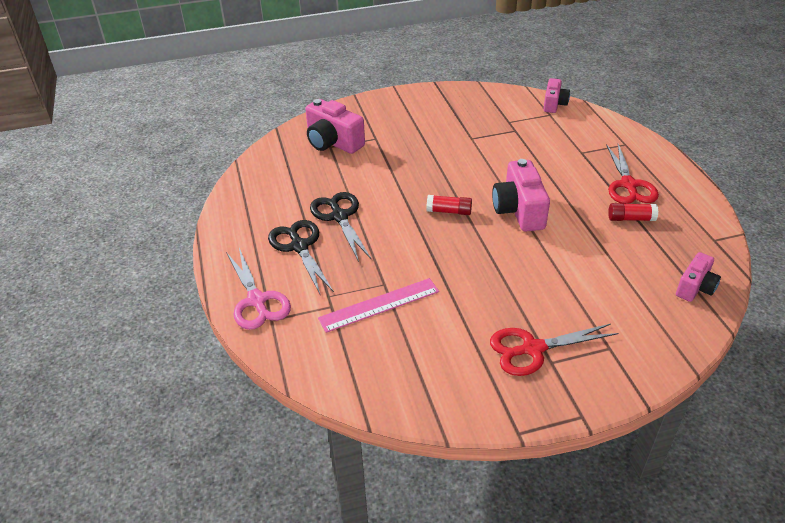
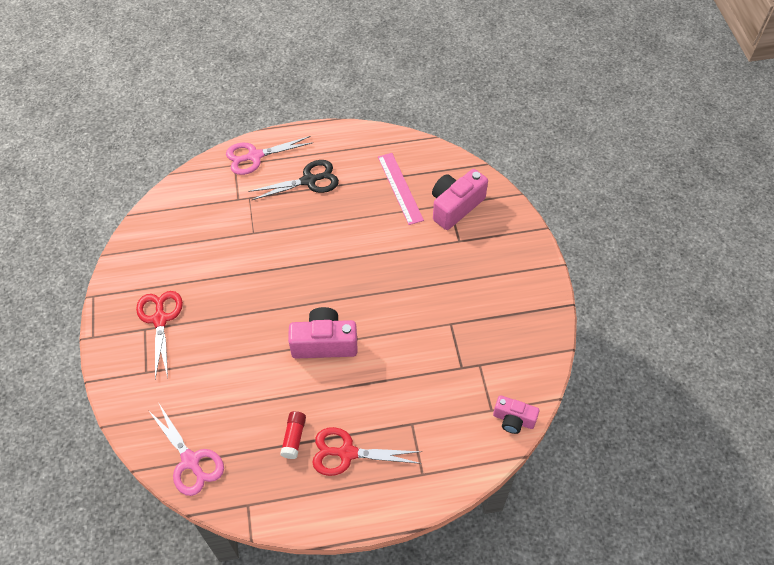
camera: 95 degrees right, 15 degrees up
black scissors [310,192,371,262] -> none
pink ruler [318,278,439,333] -> pink ruler moved to [378,153,424,225]
red glue stick [426,195,472,215] -> none
pink camera [676,252,721,302] -> pink scissors [148,402,224,496]

